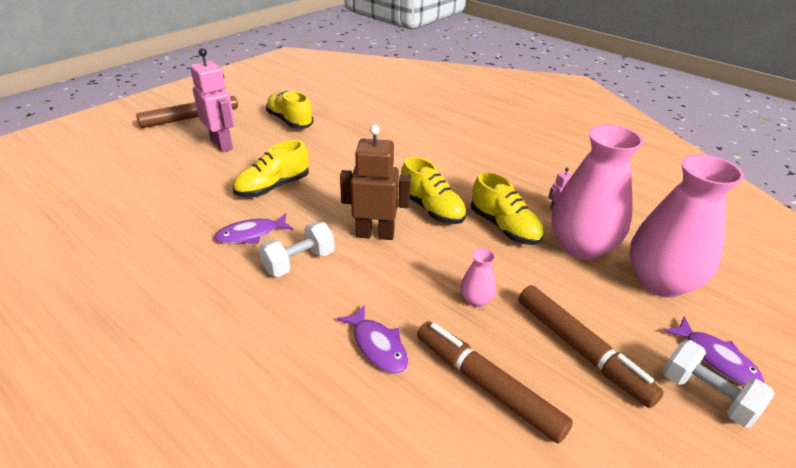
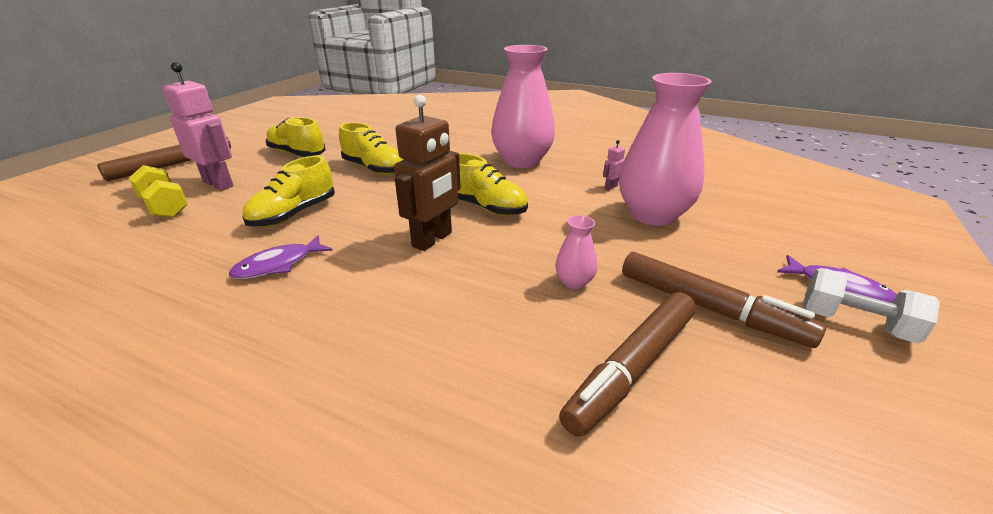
camera: 15 degrees left, 5 degrees down
white dumbbell [259,222,335,277] -> none
purple fish [337,305,408,373] -> none
brown robot [340,125,411,240] -> brown robot turned 135 degrees clockwise [394,95,461,251]
brown marker [417,321,573,444] -> brown marker turned 75 degrees counterclockwise [559,292,696,437]
yellow shoe [471,173,544,245] -> yellow shoe moved to [339,122,404,175]
pink vase [629,154,744,298] -> pink vase moved to [491,45,555,168]
none -> yellow dumbbell [129,165,188,218]

